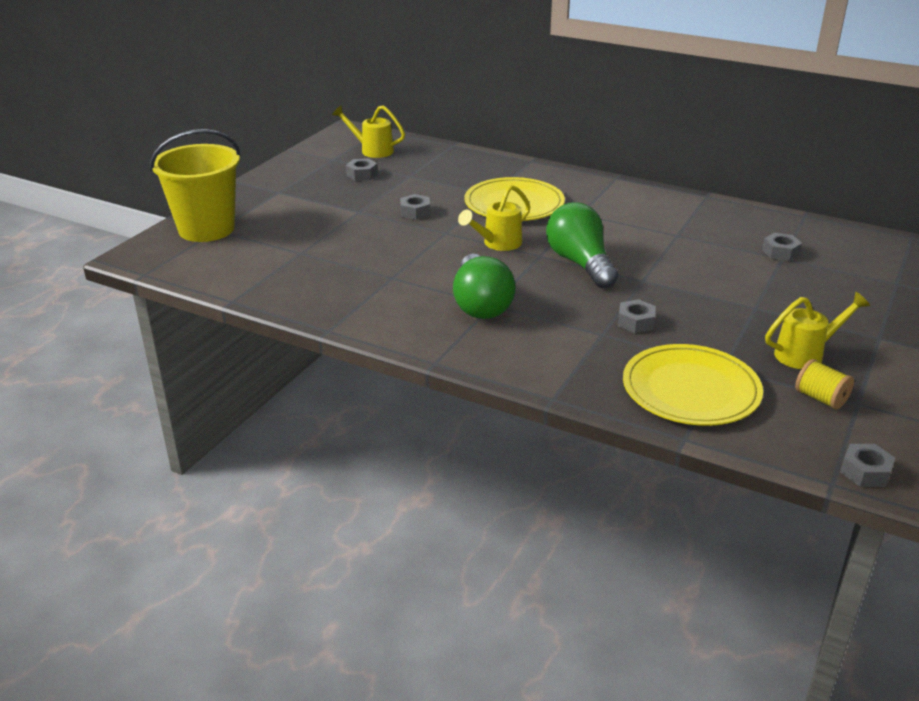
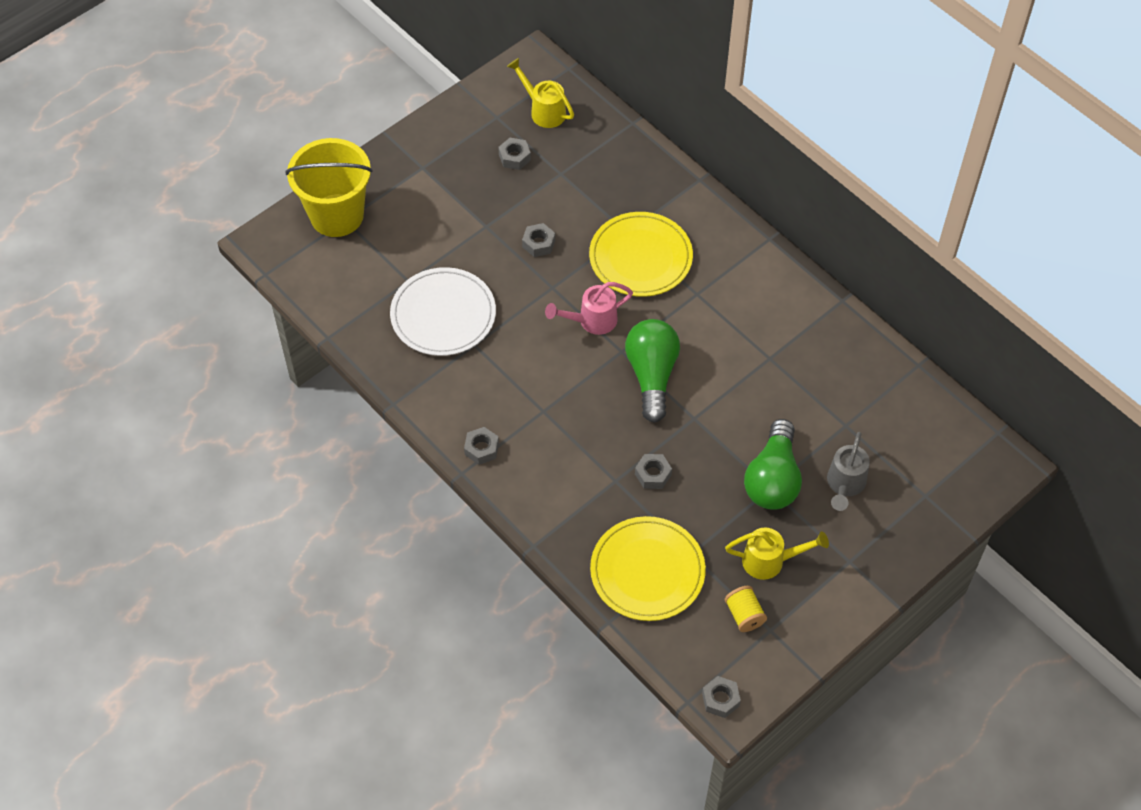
camera: 20 degrees right, 25 degrees up
green light bulb [453,254,516,319] -> green light bulb moved to [744,419,802,510]
yellow watering can [458,185,530,251] -> pink watering can [545,282,633,335]
grey nut [762,233,802,261] -> grey nut moved to [464,427,499,465]
none -> white plate [390,267,496,356]
none -> grey watering can [827,432,870,511]

